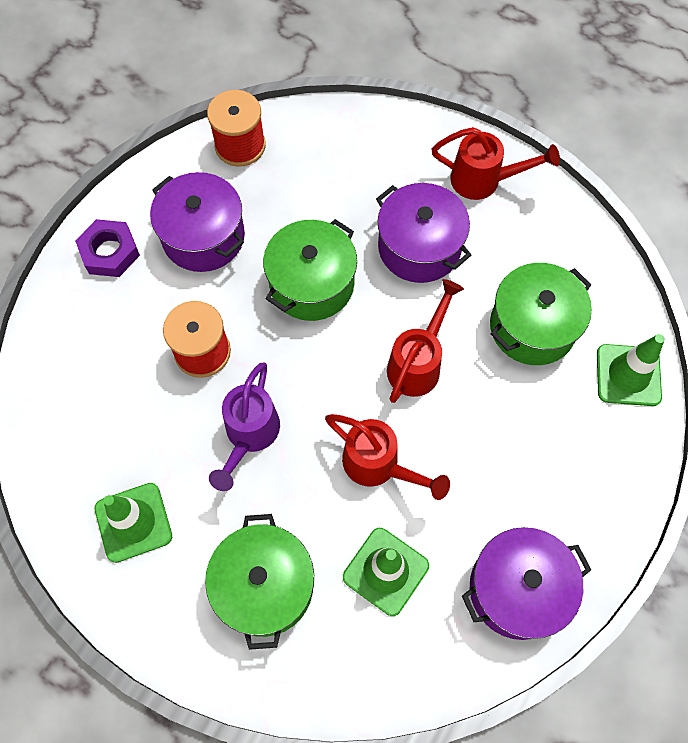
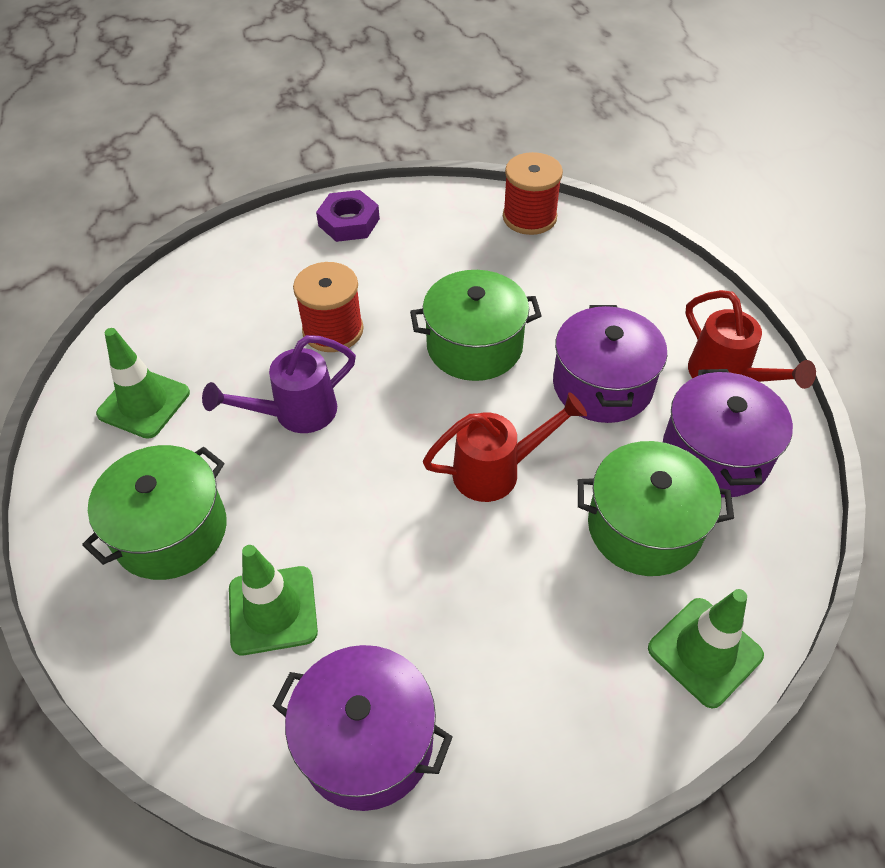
camera: 45 degrees right, 15 degrees down
purple pot [150,172,245,272] -> purple pot moved to [663,369,793,498]
red watering can [325,414,450,500] -> none

